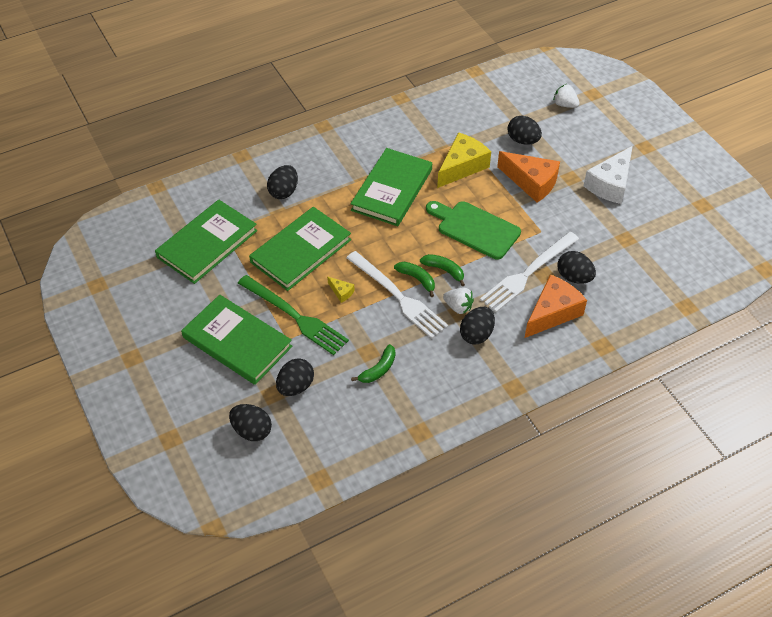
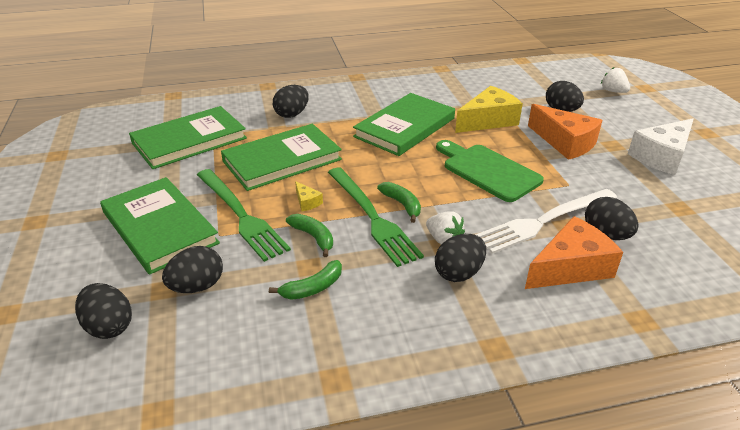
camera: 15 degrees right, 15 degrees down
white fork [346,251,448,339] -> green fork [328,167,424,267]
green banana [420,254,465,286] -> green banana moved to [286,214,333,257]

